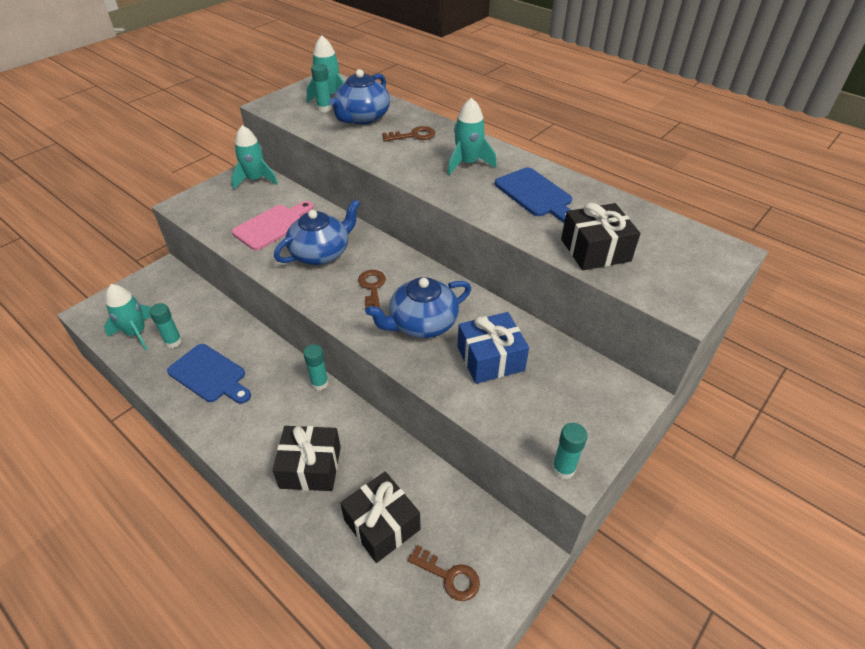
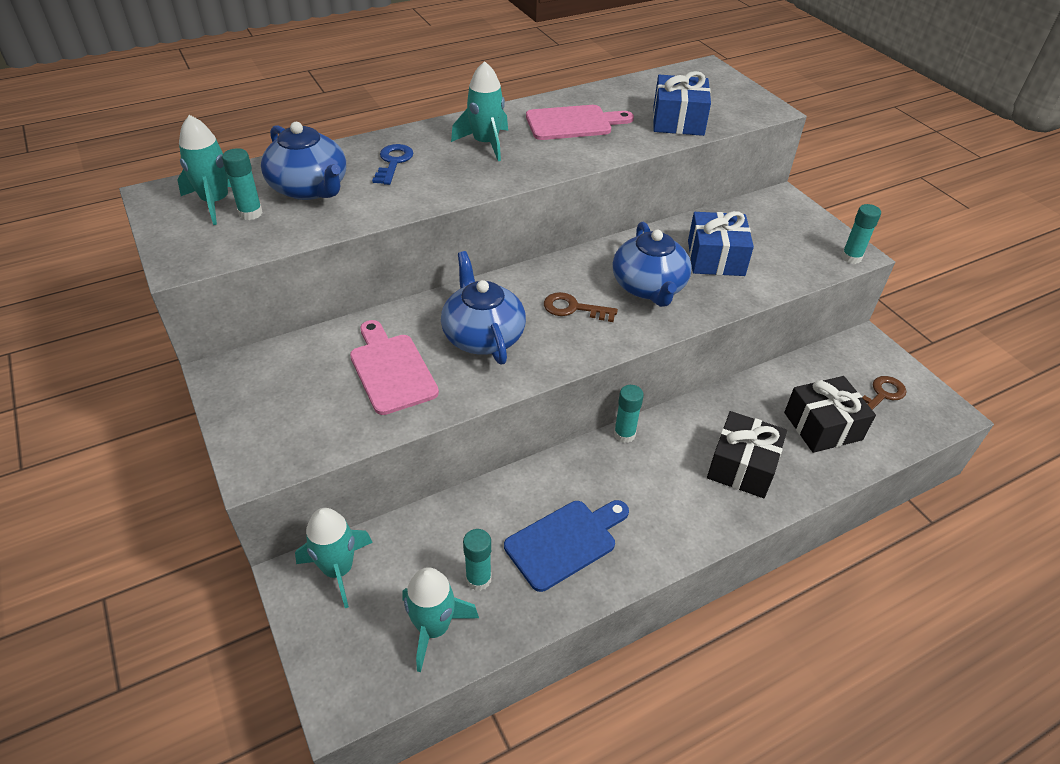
camera: 70 degrees left, 0 degrees up
turquoise rocket [231,125,278,189] -> turquoise rocket moved to [295,508,373,608]
brown key [382,126,436,141] -> blue key [372,144,413,185]
blue cutting board [495,167,572,223] -> pink cutting board [526,105,634,140]
black gift [561,203,640,270] -> blue gift [653,71,711,136]

